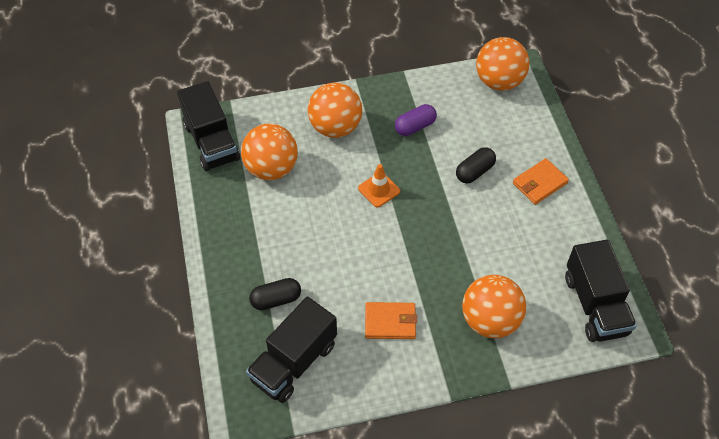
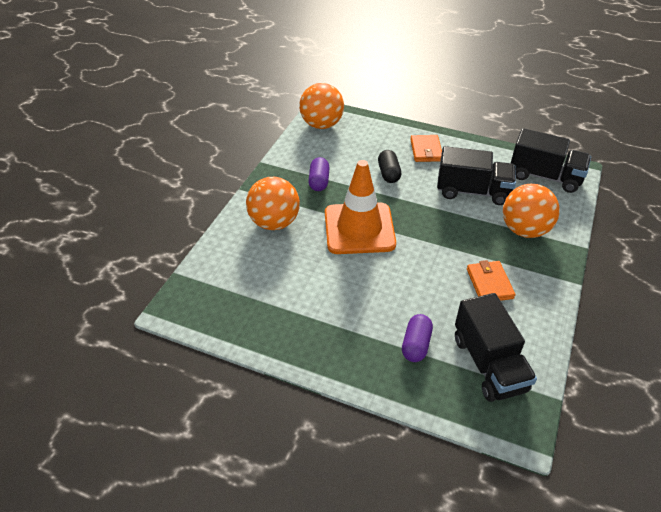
camera: 55 degrees left, 10 degrees down
black truck [177,81,240,171] -> black truck moved to [437,146,516,205]
orange ball [241,124,298,180] -> none
black capsule [249,278,301,310] -> purple capsule [402,314,433,362]
orange traffic cone [358,164,400,207] -> orange traffic cone [325,160,396,254], size x2.20
orange wallet [365,302,417,339] -> orange wallet turned 45 degrees counterclockwise [467,260,515,301]

